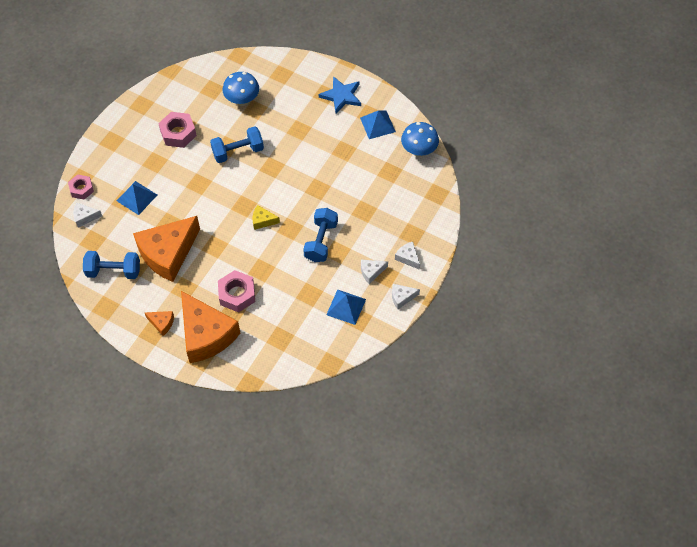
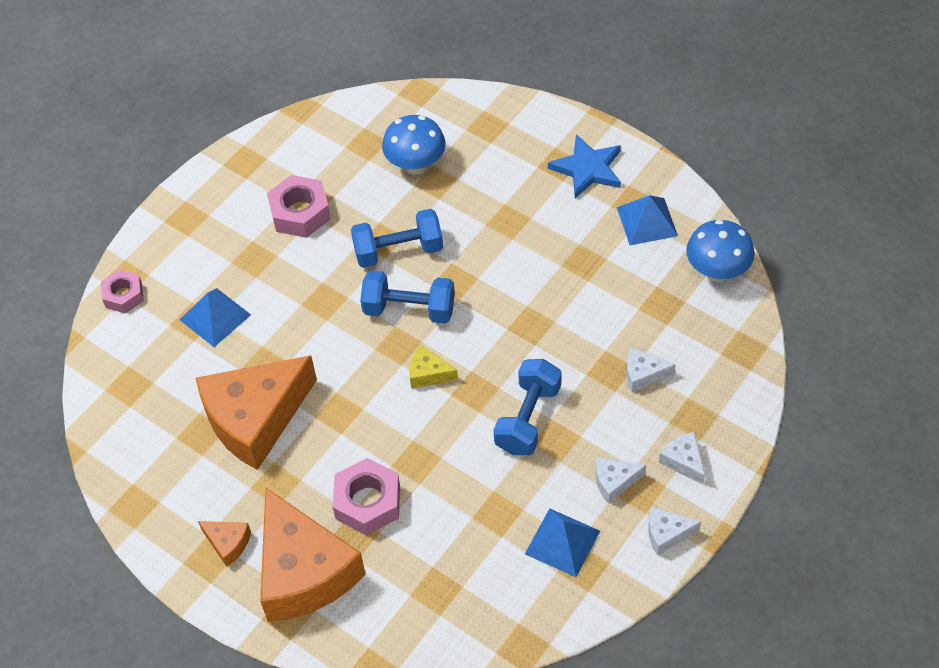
camera: 10 degrees right, 5 degrees down
white cheese [73,203,102,228] -> white cheese moved to [626,347,676,392]
blue dumbbell [83,251,140,279] -> blue dumbbell moved to [360,270,455,324]

